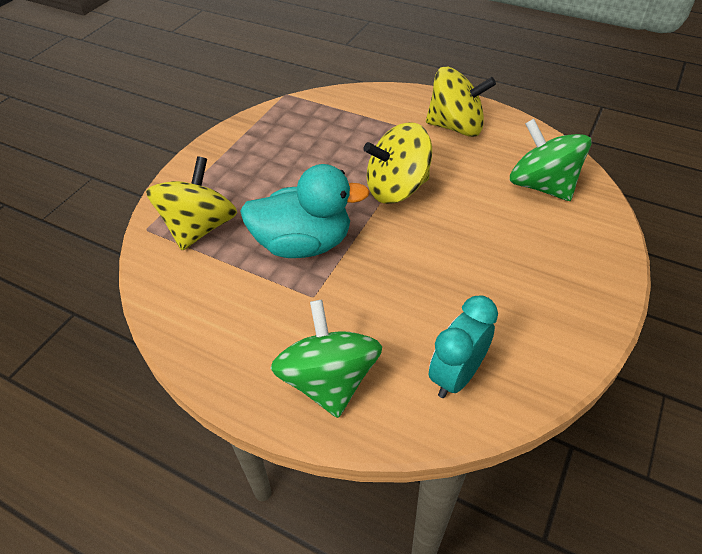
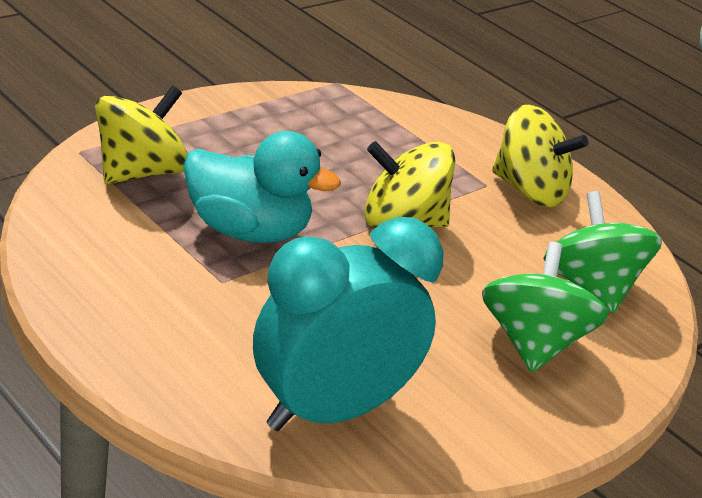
camera: 15 degrees right, 15 degrees down
green spinning top [270,300,382,418] -> green spinning top moved to [482,242,608,372]
turquoise clock [429,295,498,398] -> turquoise clock [253,217,444,431], size x1.76

